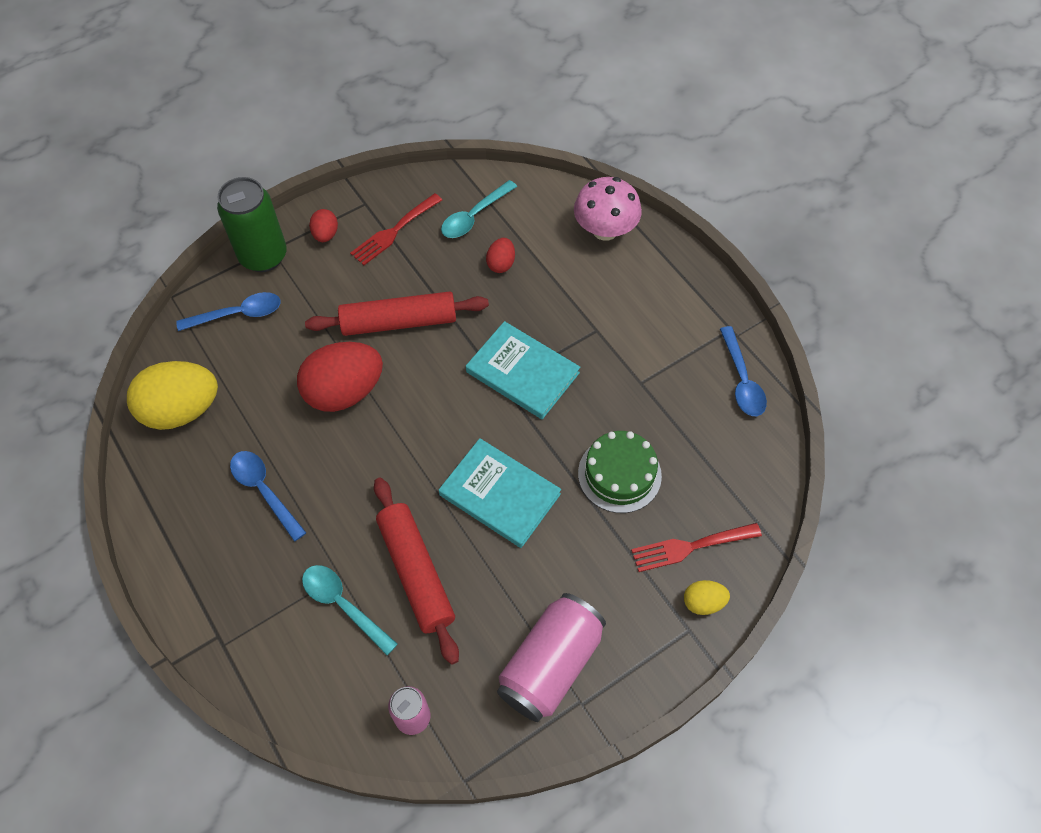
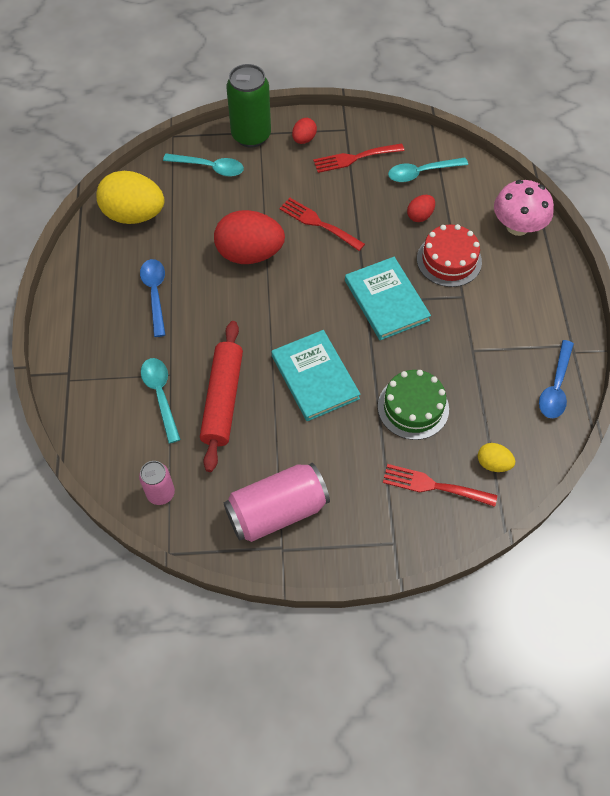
camera: 30 degrees right, 0 degrees up
blue spoon [176,292,281,331] -> turquoise spoon [163,153,244,177]
red rolling pin [305,291,489,336] -> red fork [279,198,365,251]
yellow egg [684,580,730,615] -> yellow egg moved to [478,443,515,472]
none -> red cake [417,224,482,287]

